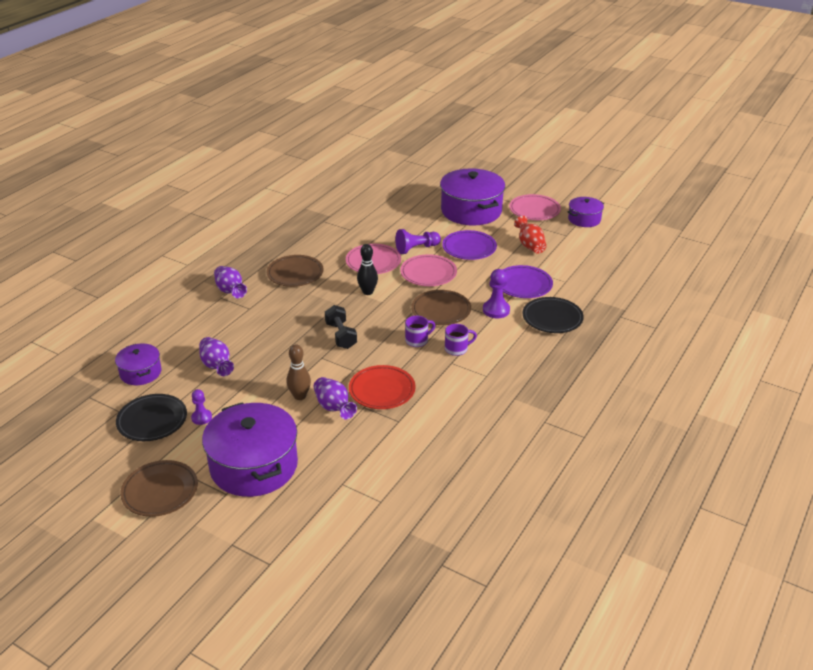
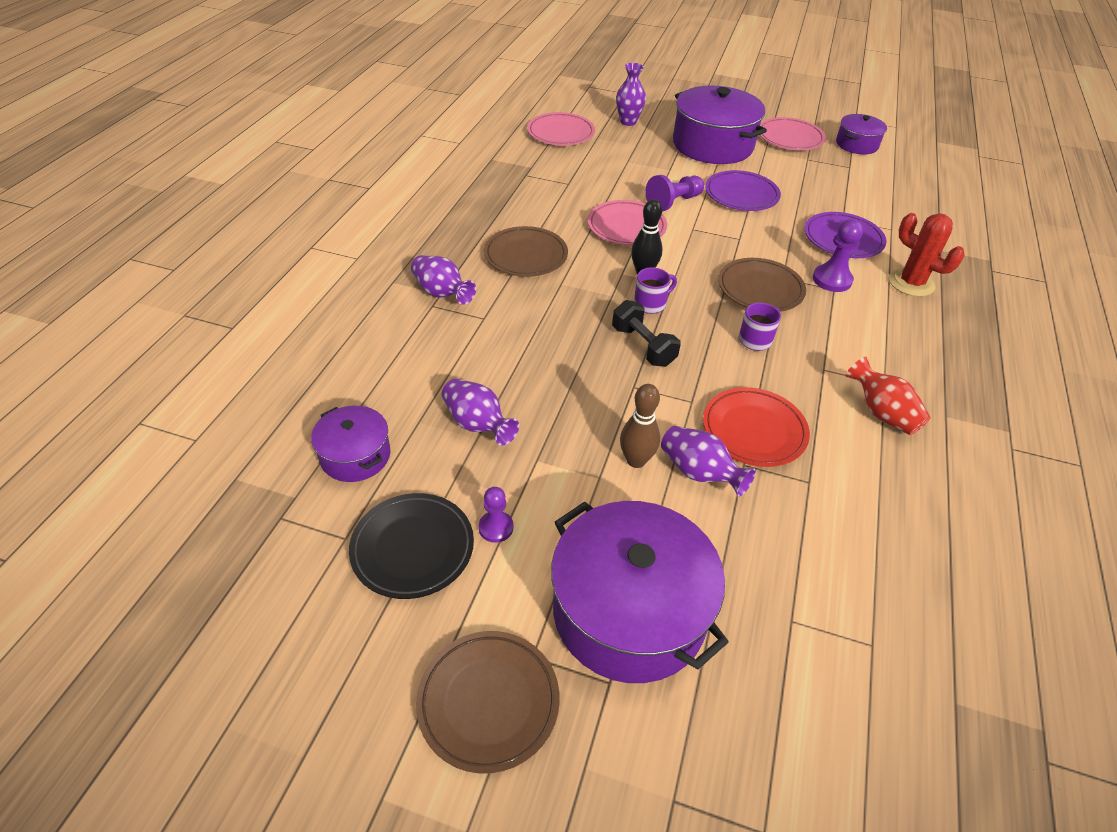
camera: 15 degrees left, 10 degrees up
pink plate [400,254,457,286] -> pink plate moved to [527,112,595,146]
purple mug [445,324,477,356] -> purple mug moved to [634,267,677,314]
red vase [514,216,546,254] -> red vase moved to [846,357,931,435]
black plate [523,297,584,333] -> red cactus [889,213,965,297]
none -> purple vase [616,63,646,126]

